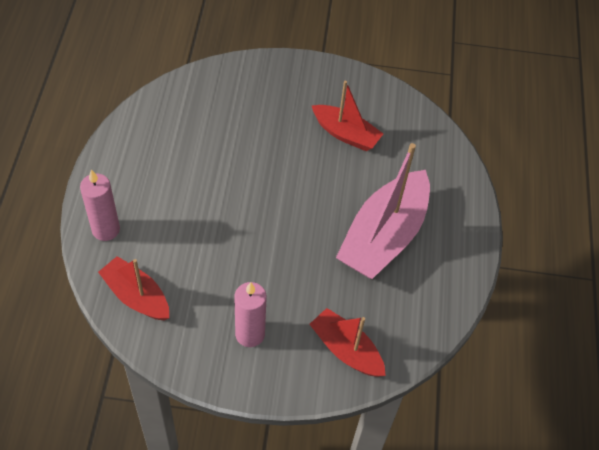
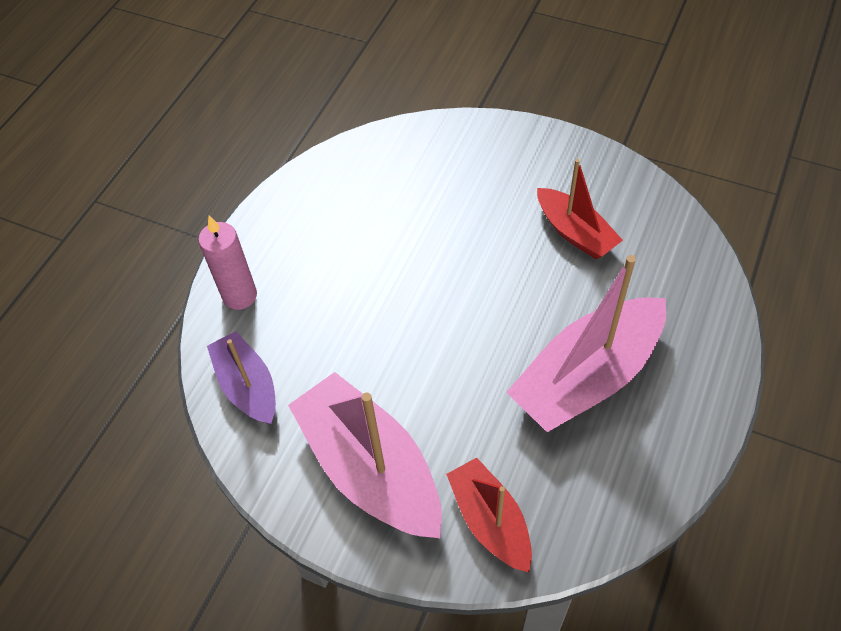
camera: 25 degrees right, 0 degrees up
red boat [98,256,169,320] -> purple boat [207,331,276,425]
pink candle [235,282,267,347] -> pink boat [288,372,442,539]

